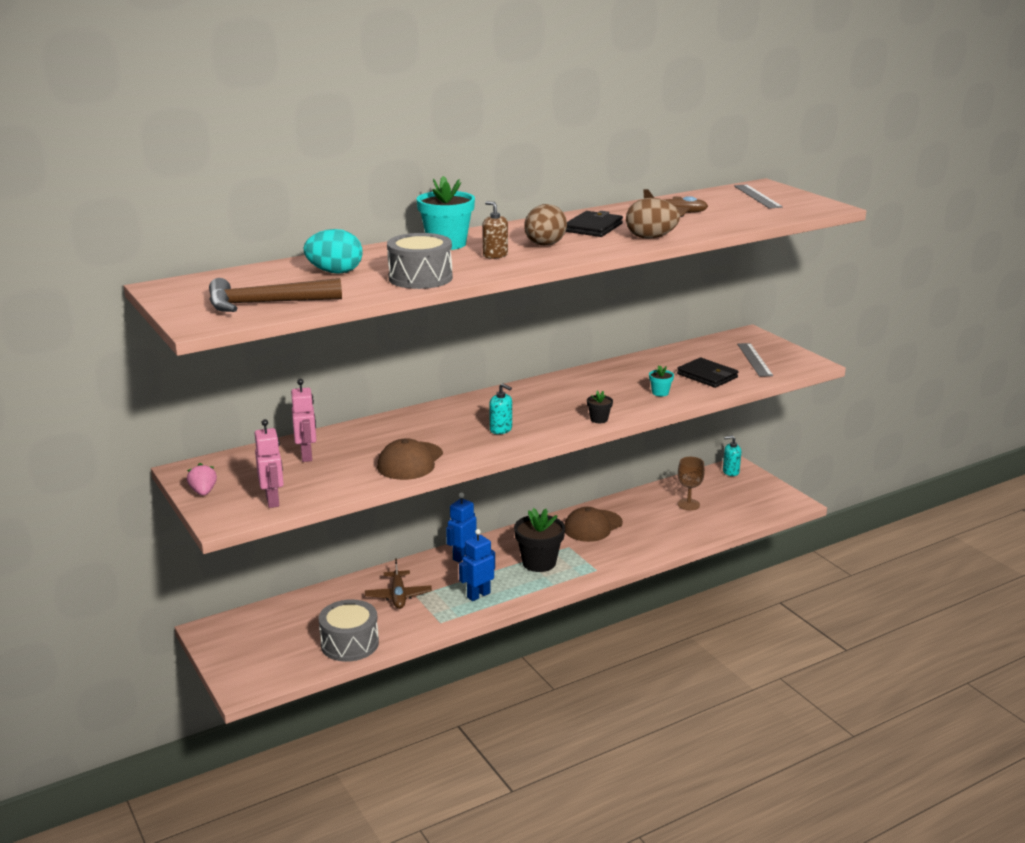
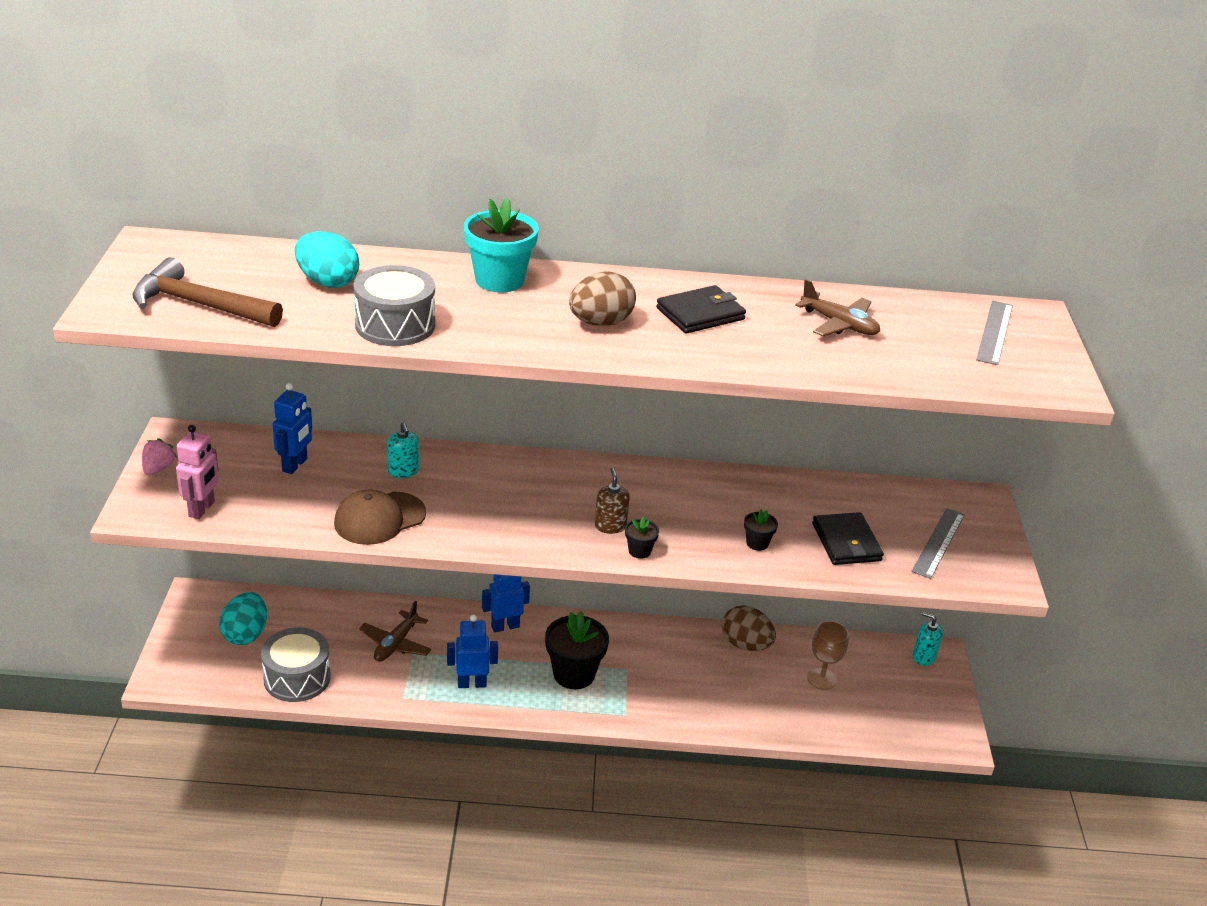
camera: 30 degrees right, 10 degrees up
pink robot [291,379,316,462] -> blue robot [273,383,312,474]
brown soap dispenser [482,201,508,259] -> brown soap dispenser moved to [595,468,630,534]
turquoise soap dispenser [489,383,512,434] -> turquoise soap dispenser moved to [387,422,419,478]
brown cap [564,507,623,542] -> none
brown egg [626,198,680,239] -> brown egg moved to [722,605,776,651]
turquoise flower pot [649,365,674,396] -> black flower pot [744,510,778,551]
none -> turquoise egg [219,592,267,645]

